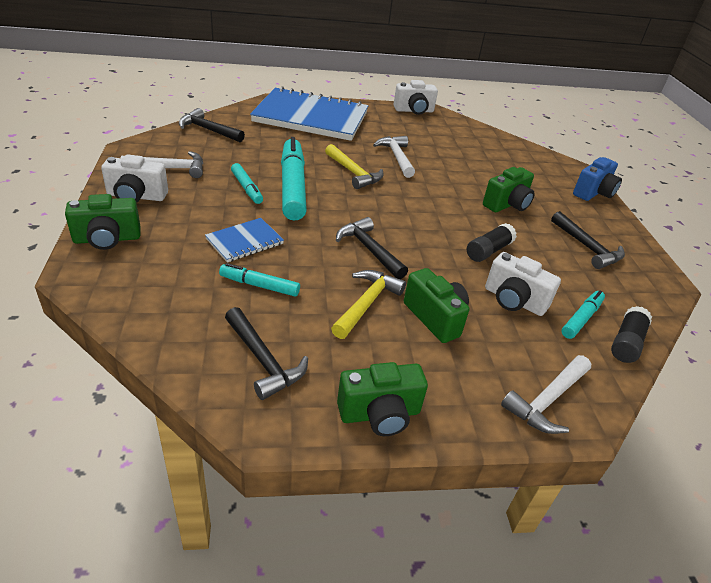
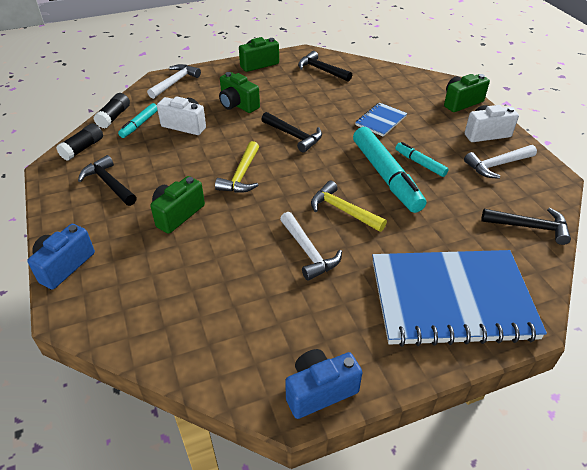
camera: 170 degrees right, 5 degrees up
turquoise marker [219,263,300,297] -> none
yellow hammer [331,270,406,339] -> yellow hammer moved to [215,141,259,193]
white camera [393,80,438,115] -> blue camera [285,349,363,419]
black glue stick [467,223,517,262] -> black glue stick moved to [56,123,103,161]

